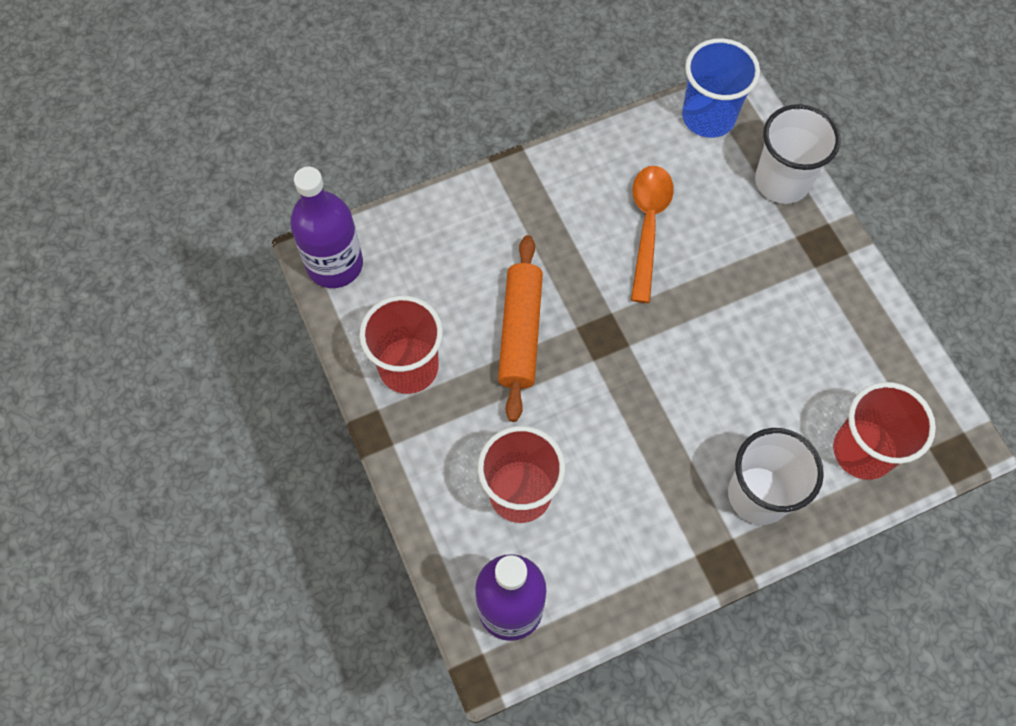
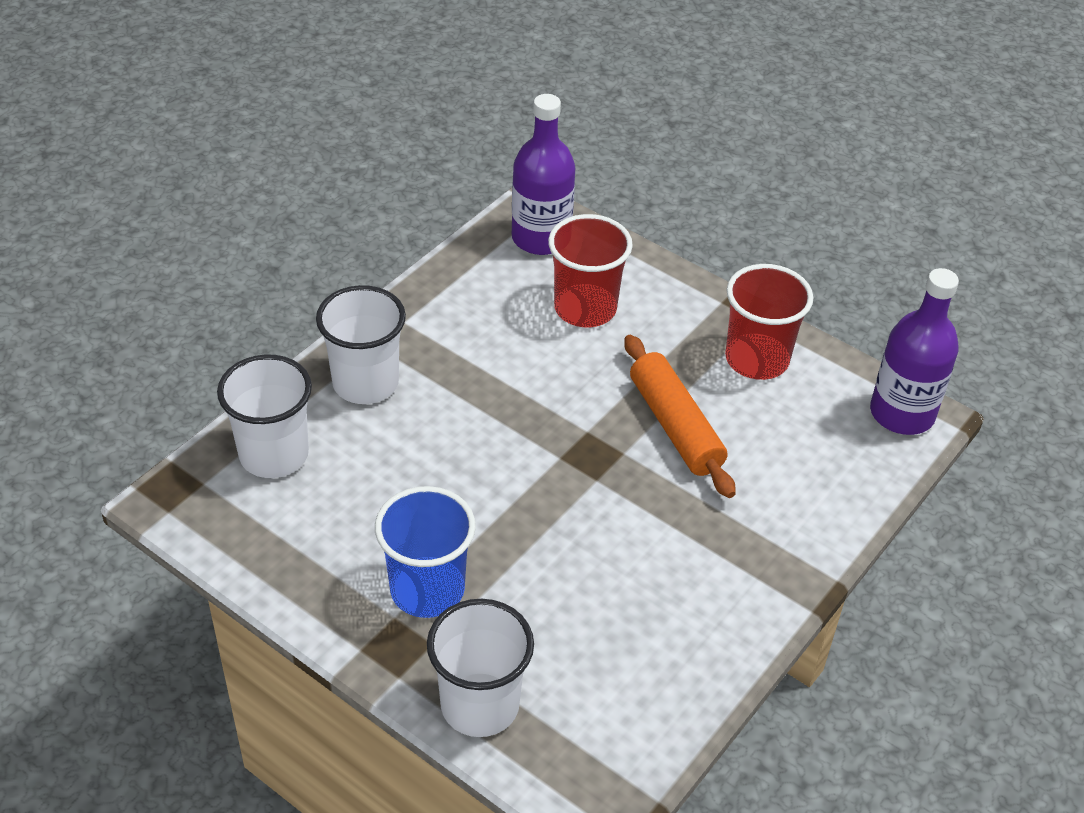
camera: 150 degrees right, 20 degrees down
orange spoon [631,166,674,303] -> none
blue cup [682,38,760,138] -> blue cup moved to [375,486,476,618]
red cup [833,382,936,480] -> white cup [217,354,312,478]

